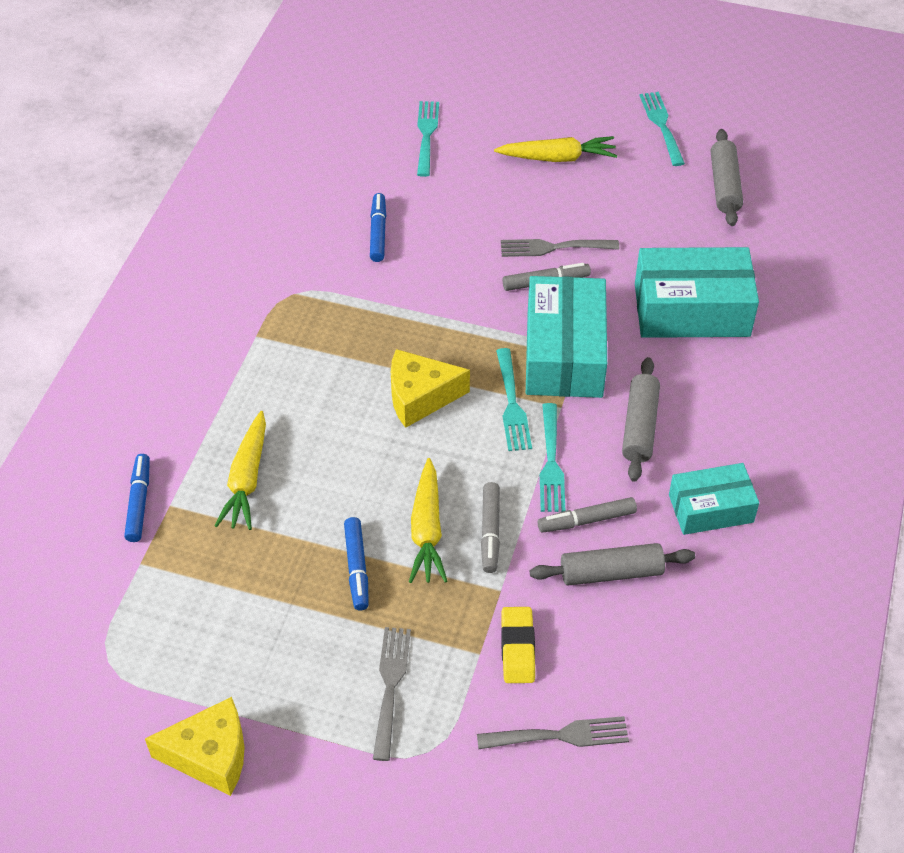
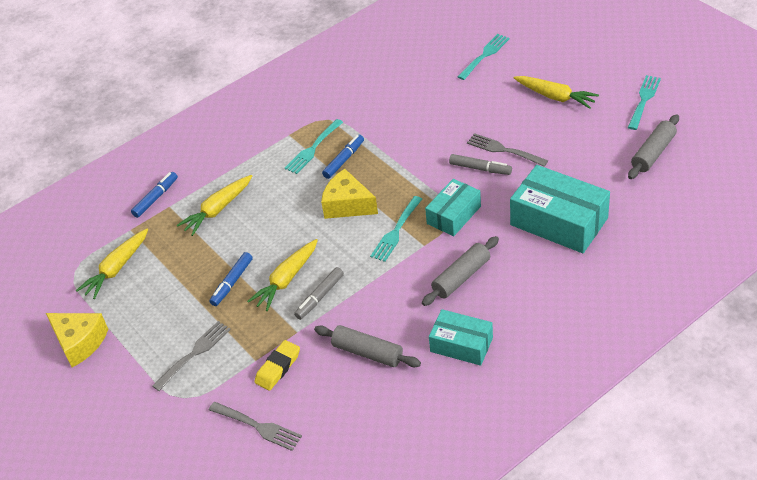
camera: 40 degrees right, 5 degrees down
blue marker [370,193,386,262] -> blue marker moved to [322,135,364,179]
turquoise box [526,276,607,398] -> turquoise box [425,179,481,236], size x0.61
grey marker [538,497,637,533] -> none
turquoise fork [540,403,566,512] -> turquoise fork moved to [285,119,343,174]
none -> yellow carrot [76,229,148,299]

